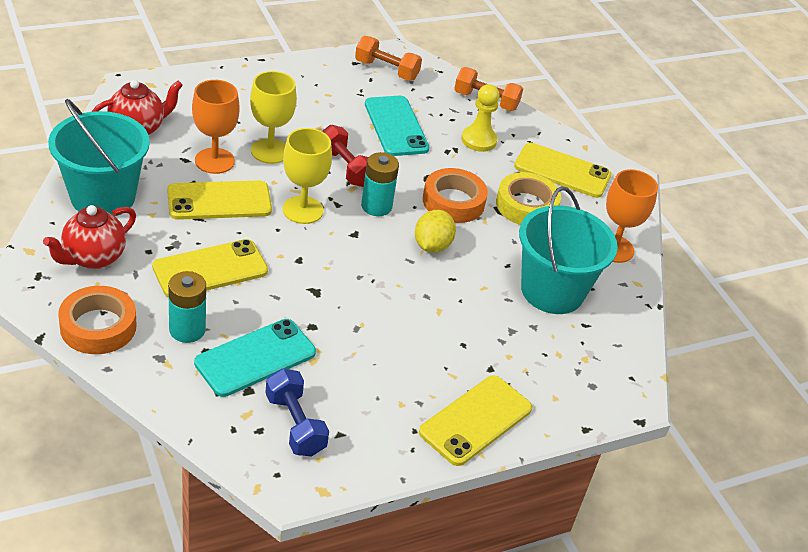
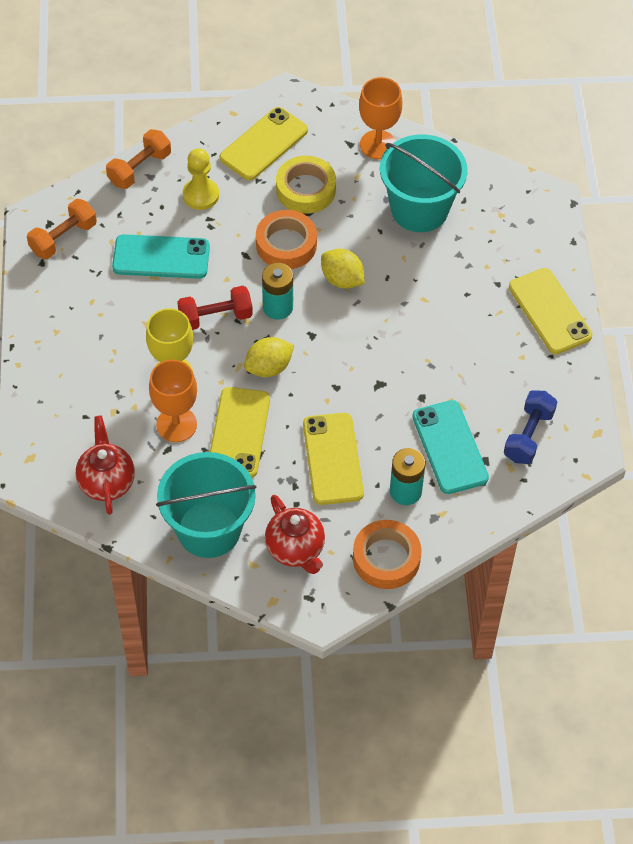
camera: 65 degrees left, 15 degrees up
blue dumbbell [265,368,329,457] -> blue dumbbell turned 60 degrees counterclockwise [504,390,557,464]
yellow goblet [283,128,332,224] -> yellow lemon [244,337,294,377]

